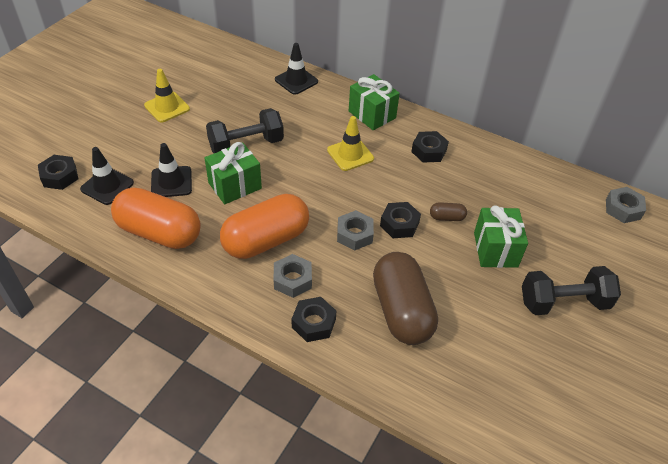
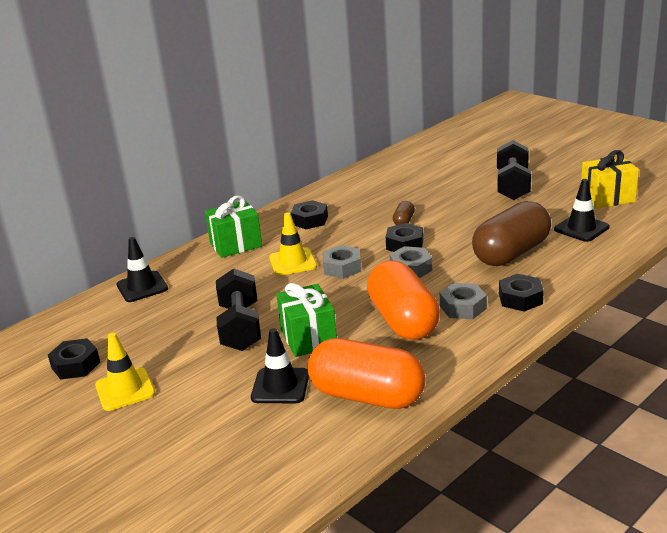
camera: 70 degrees left, 20 degrees down
black nut [38,155,78,190] -> black nut moved to [48,338,100,380]
black traffic cone [80,147,134,205] -> black traffic cone moved to [554,179,609,242]
orange capsule [111,188,201,249] -> orange capsule turned 75 degrees clockwise [308,338,426,409]
brown capsule [373,252,438,345] -> brown capsule turned 45 degrees counterclockwise [472,201,551,266]
green gift [474,205,528,268] -> none
grey nut [606,187,646,223] -> grey nut moved to [323,245,361,279]
none -> yellow gift [581,150,639,209]

